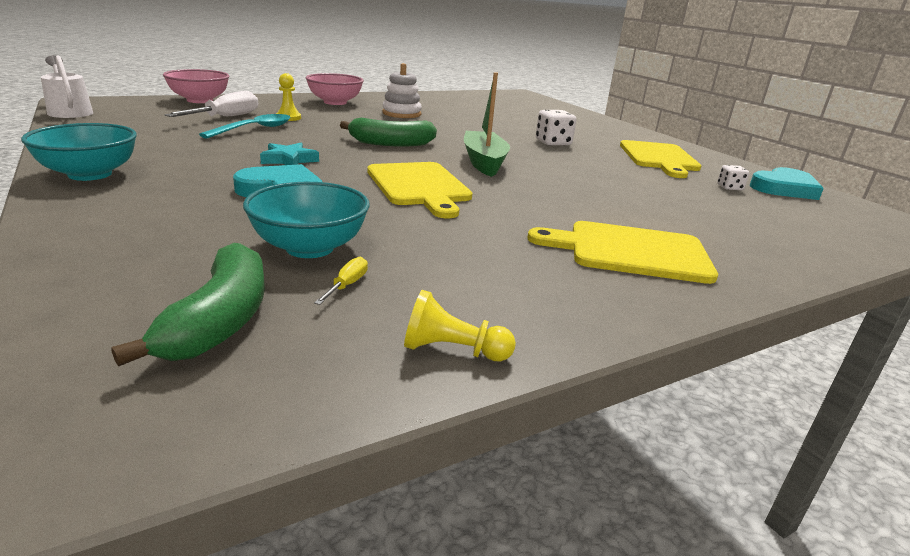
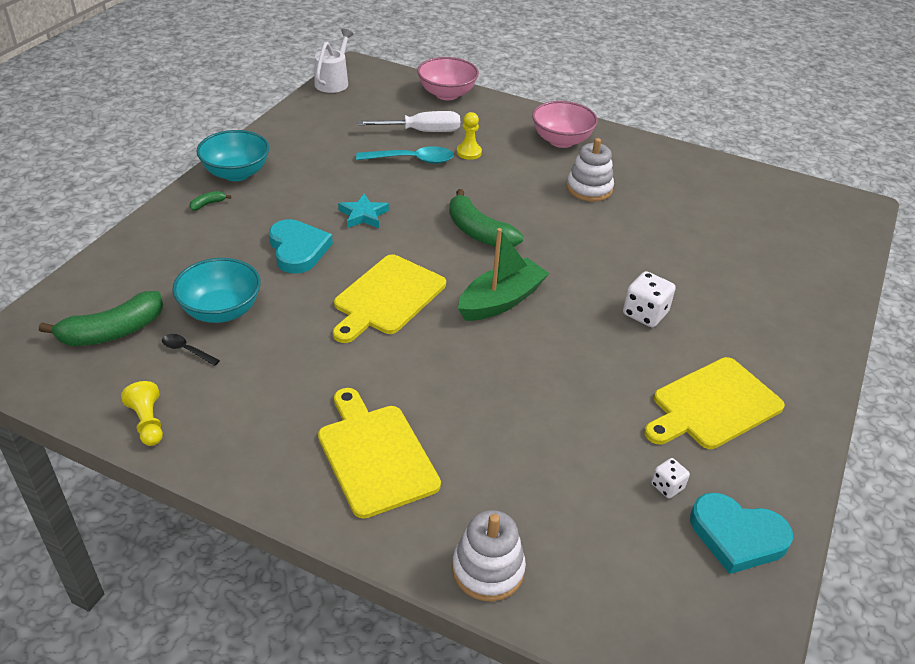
camera: 55 degrees right, 15 degrees up
yellow screwdriver [314,257,368,305] -> black spoon [162,334,220,366]
none -> green banana [189,191,231,211]
none -> white stacking toy [452,510,526,601]

